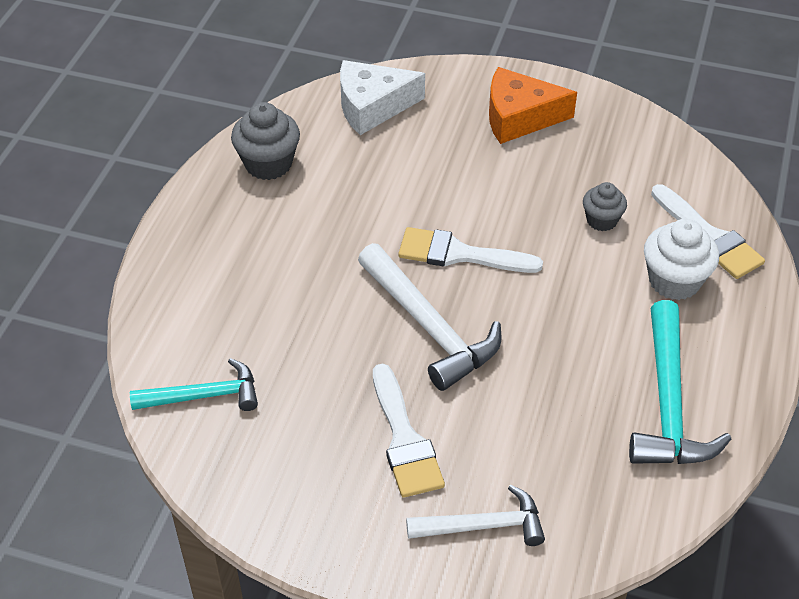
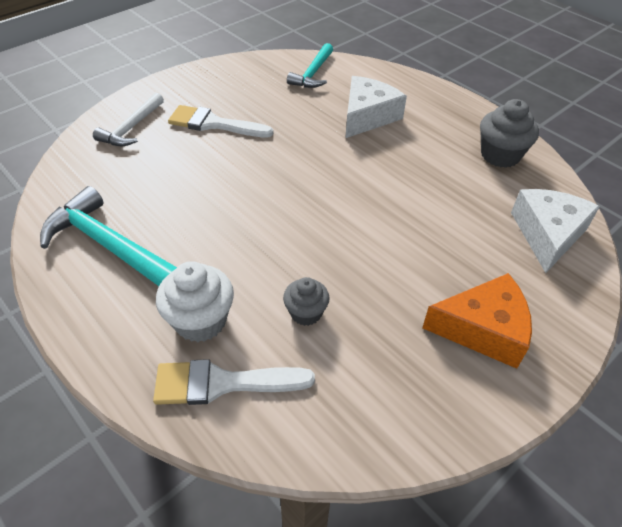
camera: 120 degrees right, 0 degrees up
white hammer [358,243,501,391] -> none
white brush [398,227,543,273] -> none
orange cheese [489,67,577,144] -> orange cheese turned 60 degrees clockwise [422,273,532,369]
none -> white cheese [345,76,407,138]

